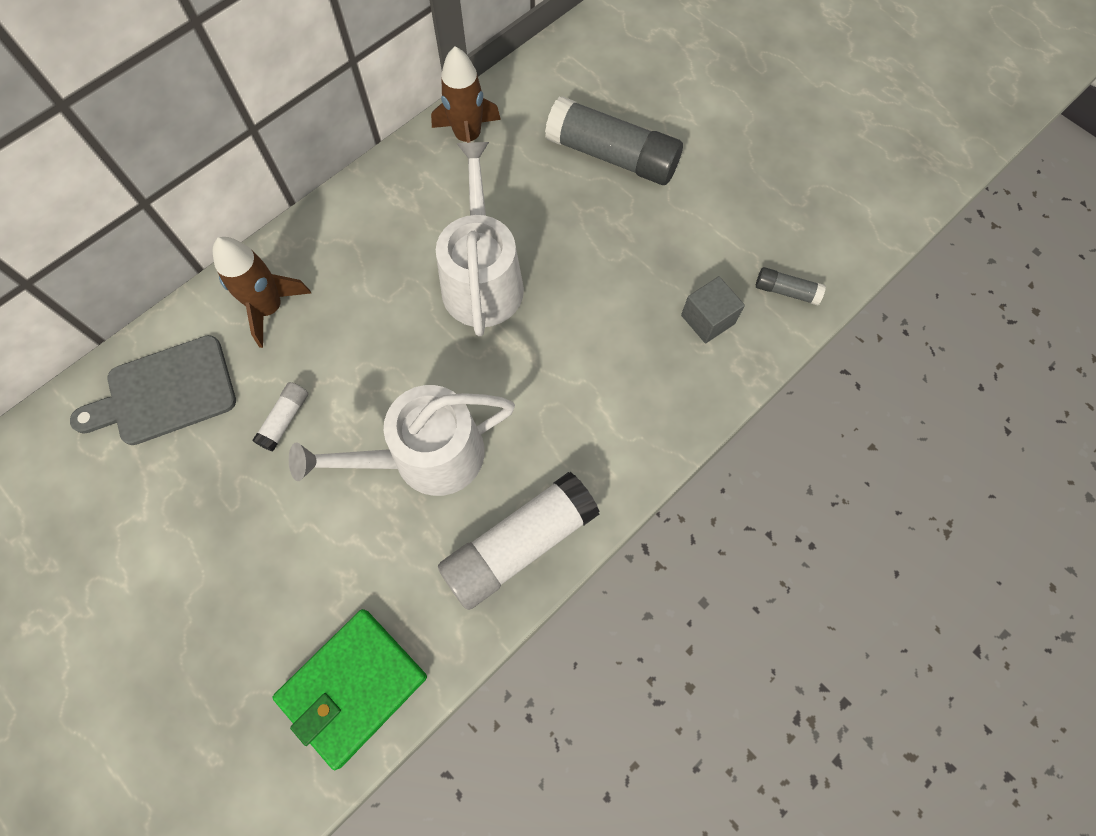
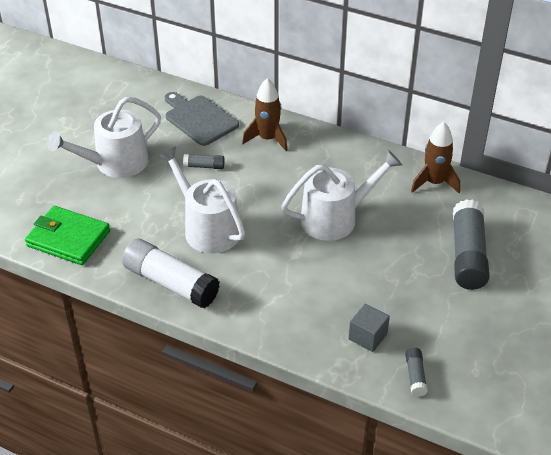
camera: 70 degrees right, 25 degrees down
white glue stick [252,382,308,452] -> grey glue stick [183,154,225,169]
none -> white watering can [47,97,161,178]

